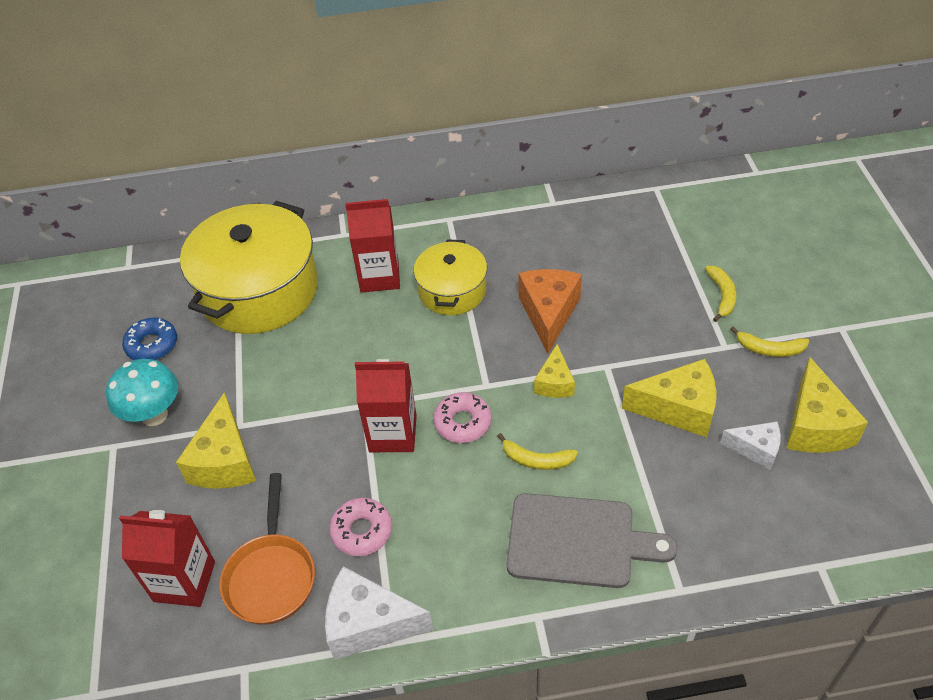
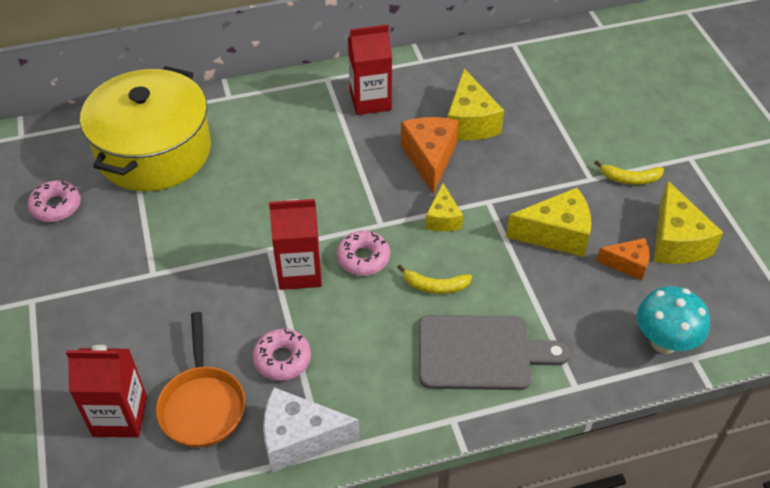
camera: 10 degrees left, 0 degrees up
turquoise mushroom [106,359,178,426] -> turquoise mushroom moved to [637,286,710,354]
blue donut [122,317,177,360] -> pink donut [28,180,81,222]
yellow cheese [176,392,256,488] -> yellow cheese moved to [447,68,504,140]
red carton [345,199,400,293] -> red carton moved to [348,24,392,115]
yellow pot [414,239,487,315] -> none
yellow banana [705,266,736,322] -> none
white cheese [720,422,781,469] -> orange cheese [596,238,650,281]

